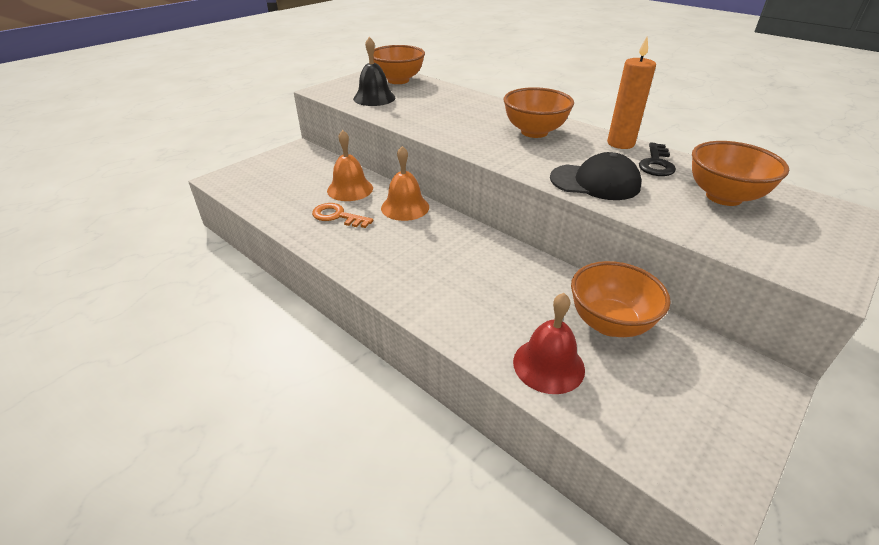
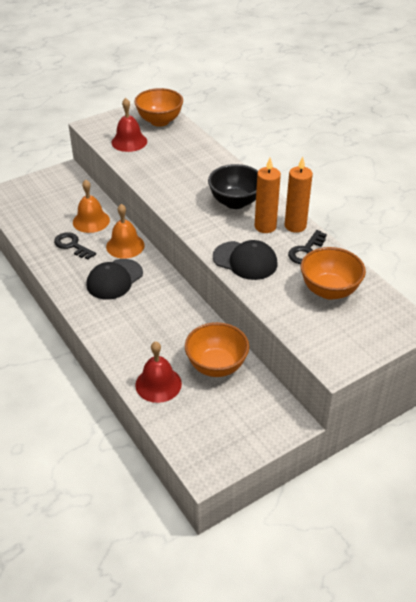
camera: 15 degrees right, 5 degrees up
orange key [312,203,373,228] -> black key [54,232,96,260]
black bell [353,37,395,106] -> red bell [111,98,147,152]
orange bowl [504,87,574,138] -> black bowl [208,164,258,209]
none -> black cap [86,259,143,300]
none -> orange candle [255,158,281,233]

